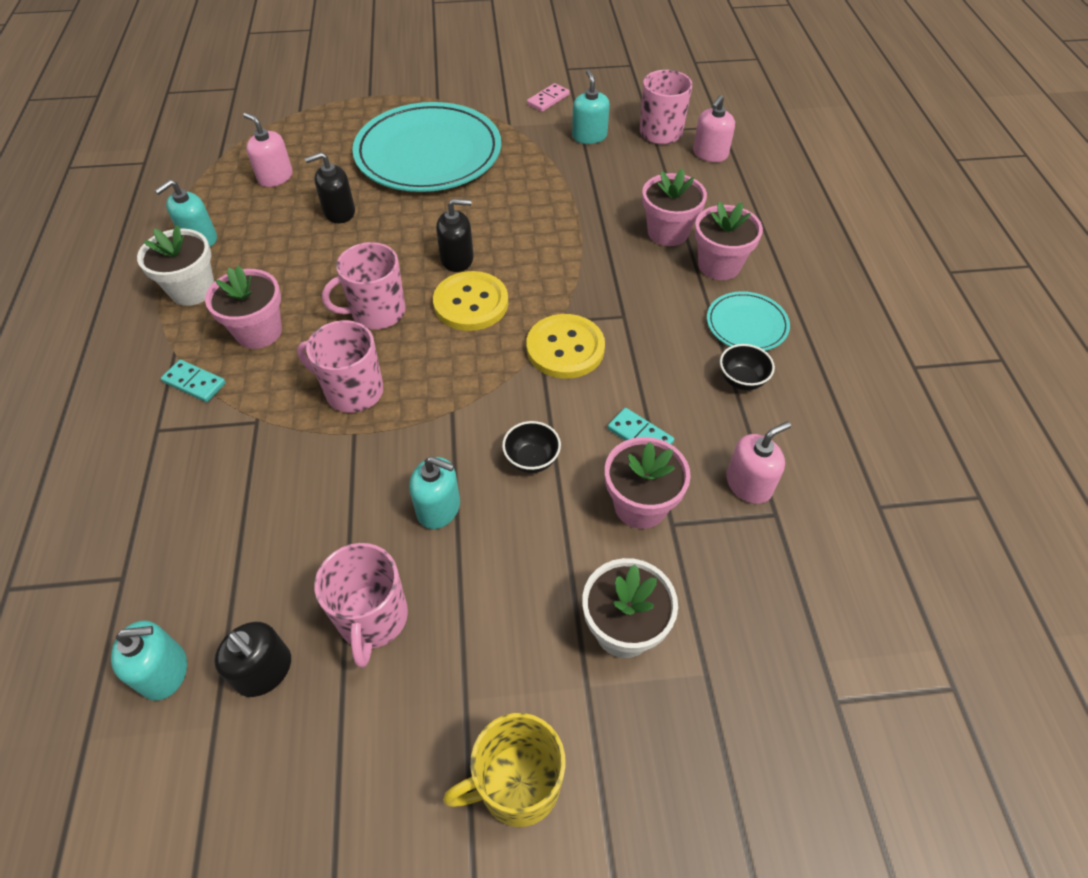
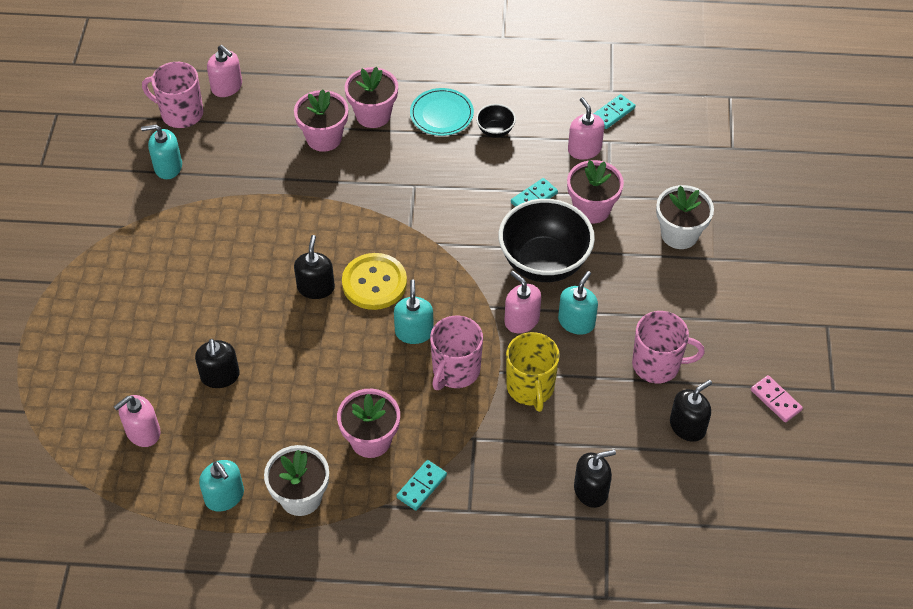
camera: 80 degrees left, 0 degrees up
turquoise soap dispenser [111,620,187,701] -> turquoise soap dispenser moved to [394,279,434,344]
pink mug [322,242,406,329] -> none
turquoise plate [352,102,501,192] -> none
yellow mug [443,713,566,827] -> yellow mug moved to [506,332,560,412]
black bowl [502,421,561,473] -> black bowl [498,199,595,282], size x2.23
yellow button [526,314,605,379] -> none
pink domino [527,83,570,112] -> pink domino moved to [751,375,803,422]
none -> pink soap dispenser [504,271,541,333]
none -> black soap dispenser [574,450,616,508]
none -> turquoise domino [593,94,635,129]

